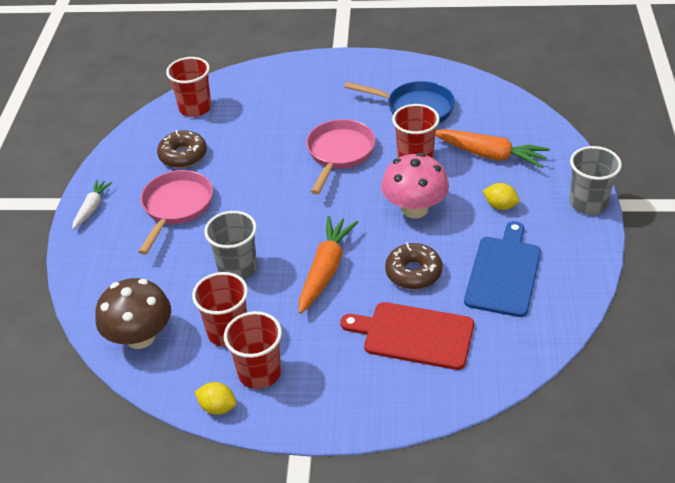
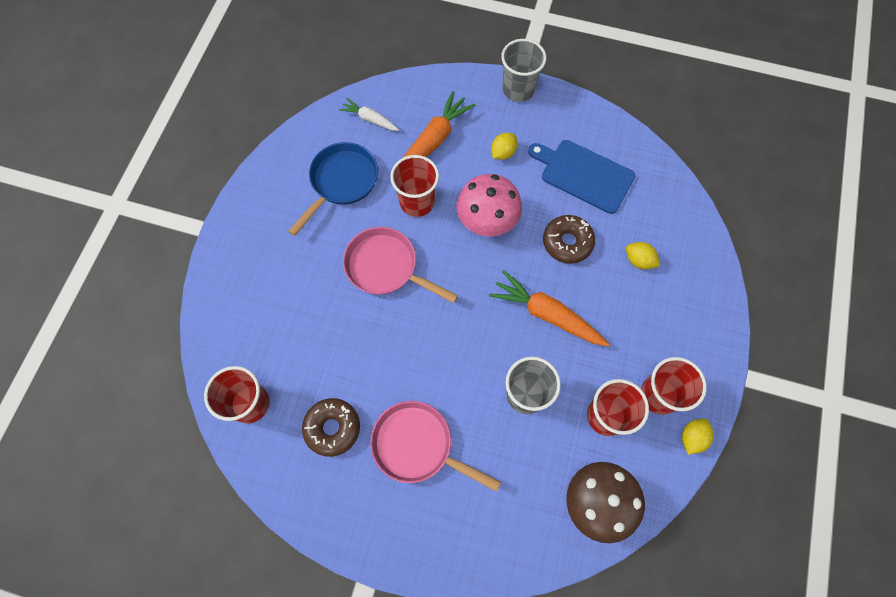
camera: 80 degrees left, 25 degrees up
white carrot [72,180,112,230] -> white carrot moved to [339,98,399,131]
red cutting board [340,302,474,370] -> yellow lemon [626,242,660,269]

